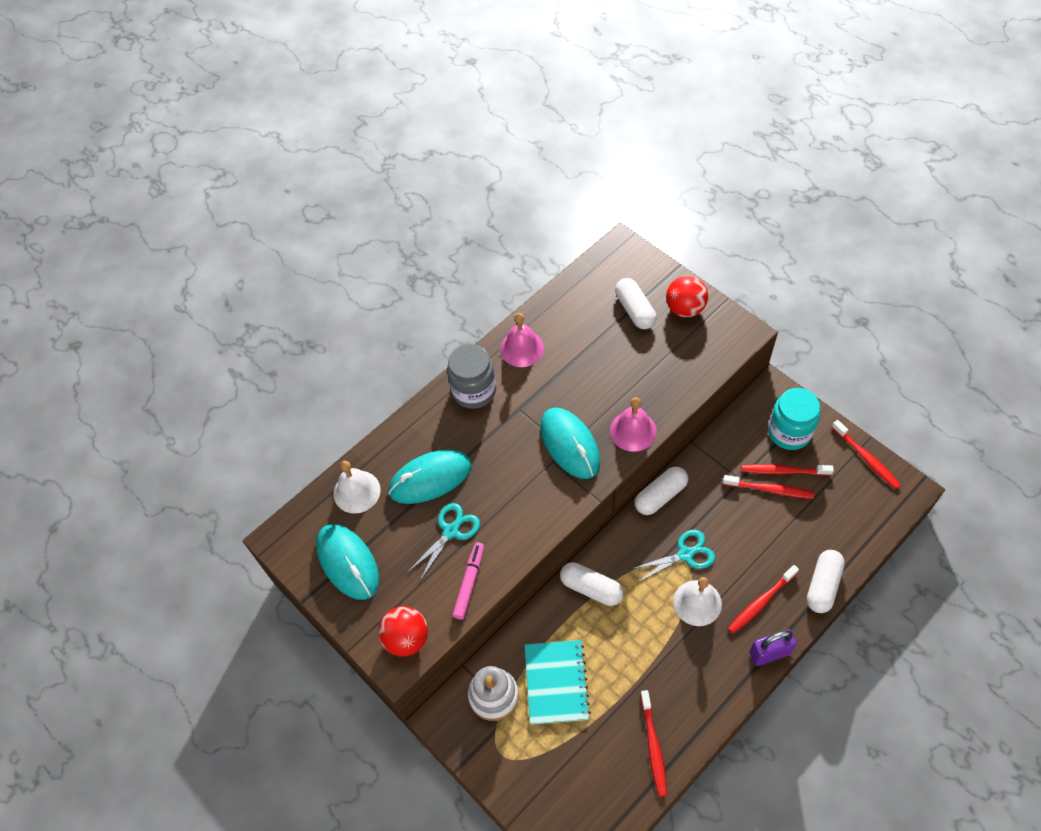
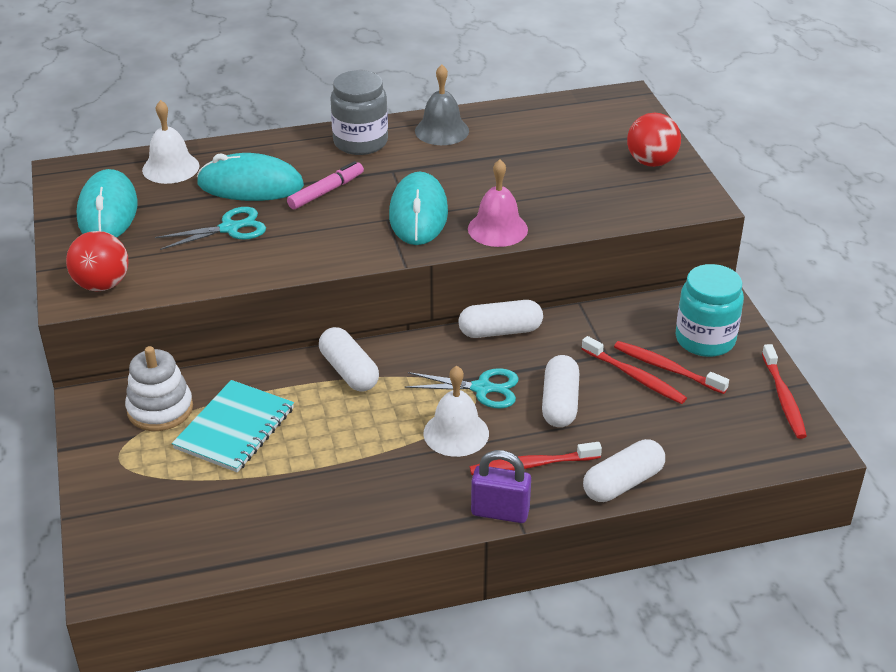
camera: 25 degrees right, 20 degrees down
pink marker [452,542,484,620] -> pink marker moved to [287,161,364,209]
pink bell [500,313,544,367] -> grey bell [415,65,469,145]
white capsule [615,278,657,329] -> white capsule moved to [542,355,579,427]
red toothbrush [640,690,667,797] -> none

